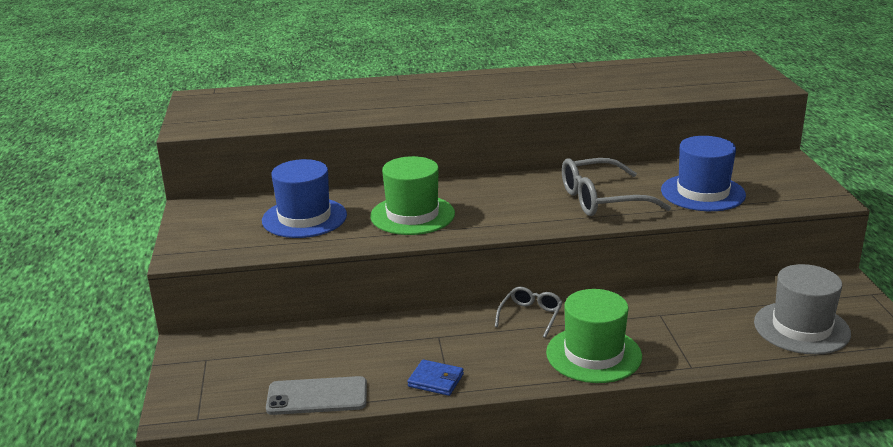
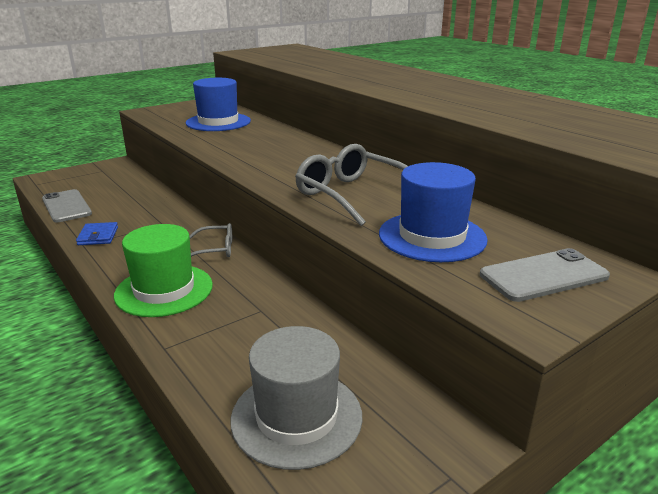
camera: 60 degrees right, 0 degrees up
green hat [370,156,455,235] -> none
none -> grey phone [480,248,610,302]

